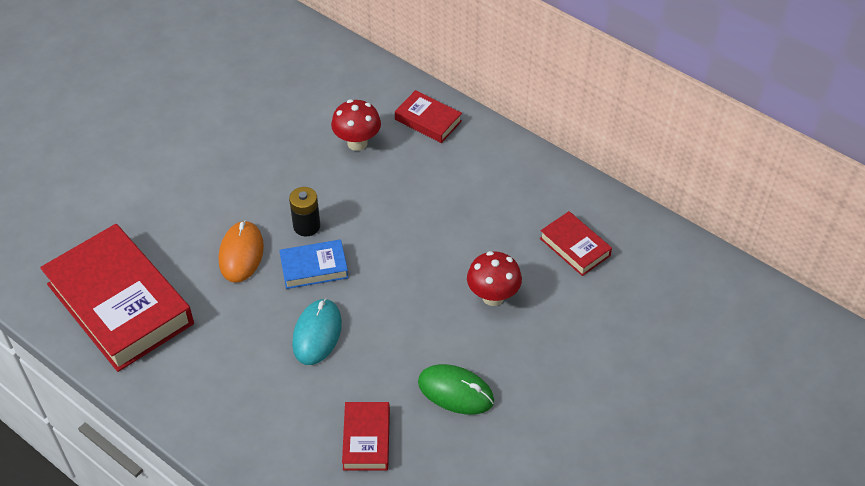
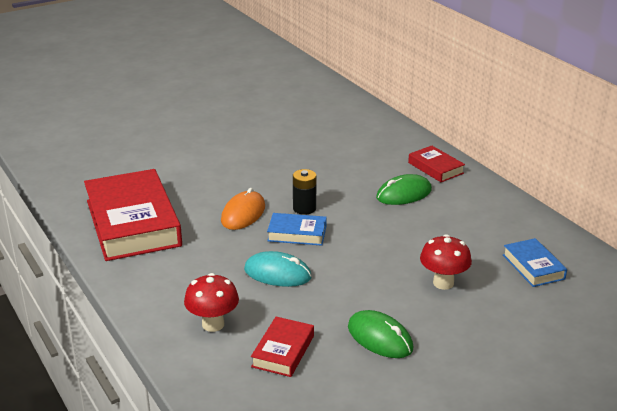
camera: 20 degrees right, 20 degrees down
turquoise mouse [292,298,342,365] -> turquoise mouse turned 75 degrees clockwise [244,251,312,287]
red mushroom [331,99,381,151] -> red mushroom moved to [184,273,239,332]
red book [540,211,612,276] -> blue book [503,238,567,287]
none -> green mouse [376,174,432,205]

